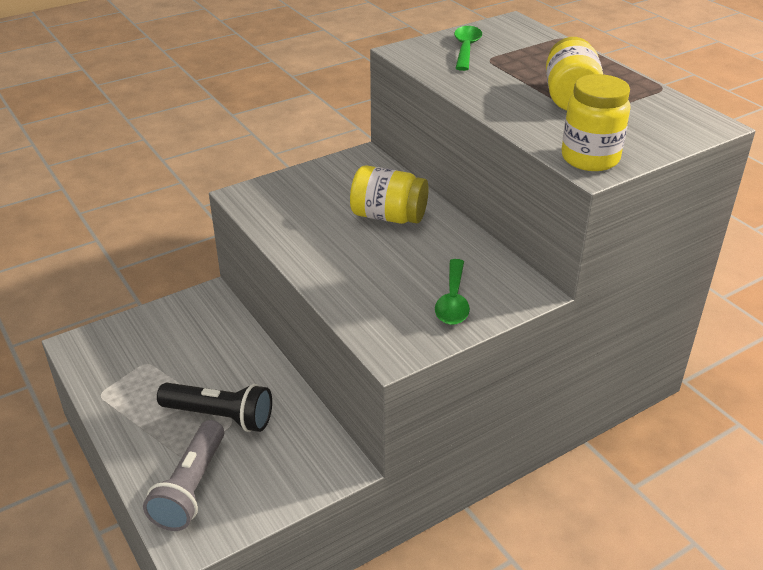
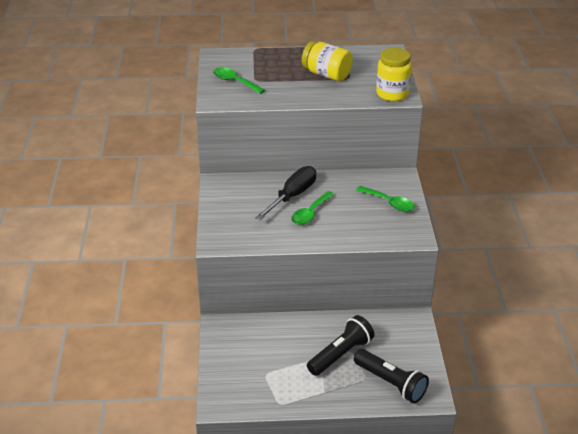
camera: 60 degrees left, 0 degrees up
grey flashlight [143,420,224,531] -> black flashlight [354,349,429,403]
yellow jar [350,165,429,224] -> black screwdriver [255,166,316,220]
none -> green spoon [291,191,335,225]

